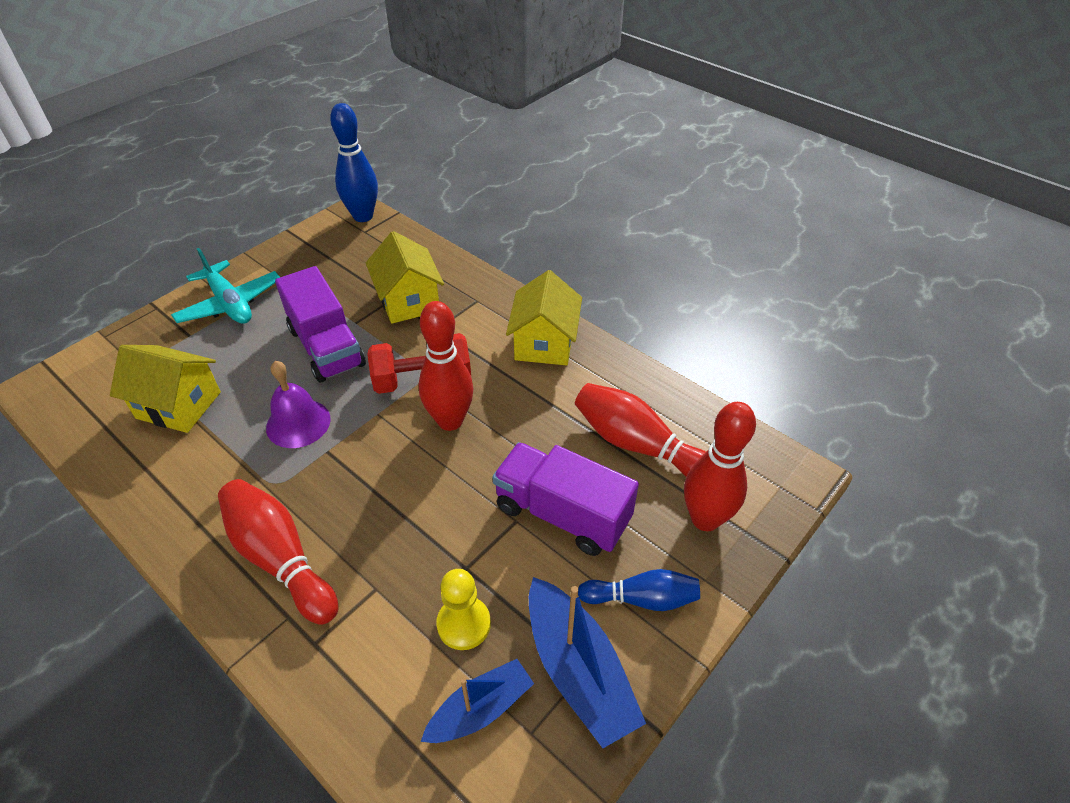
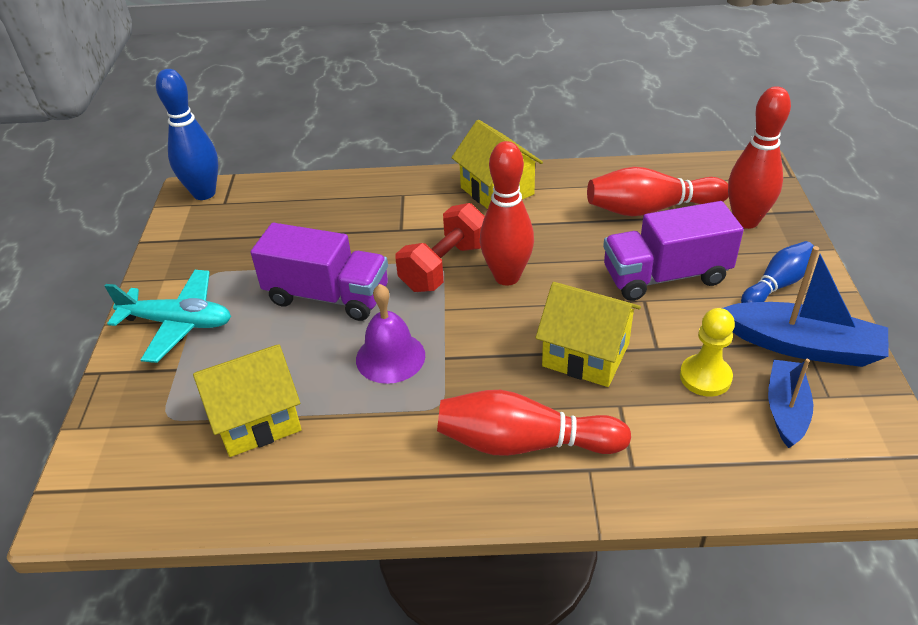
camera: 40 degrees left, 5 degrees down
yellow house [366,231,444,324] -> yellow house moved to [535,282,641,387]

